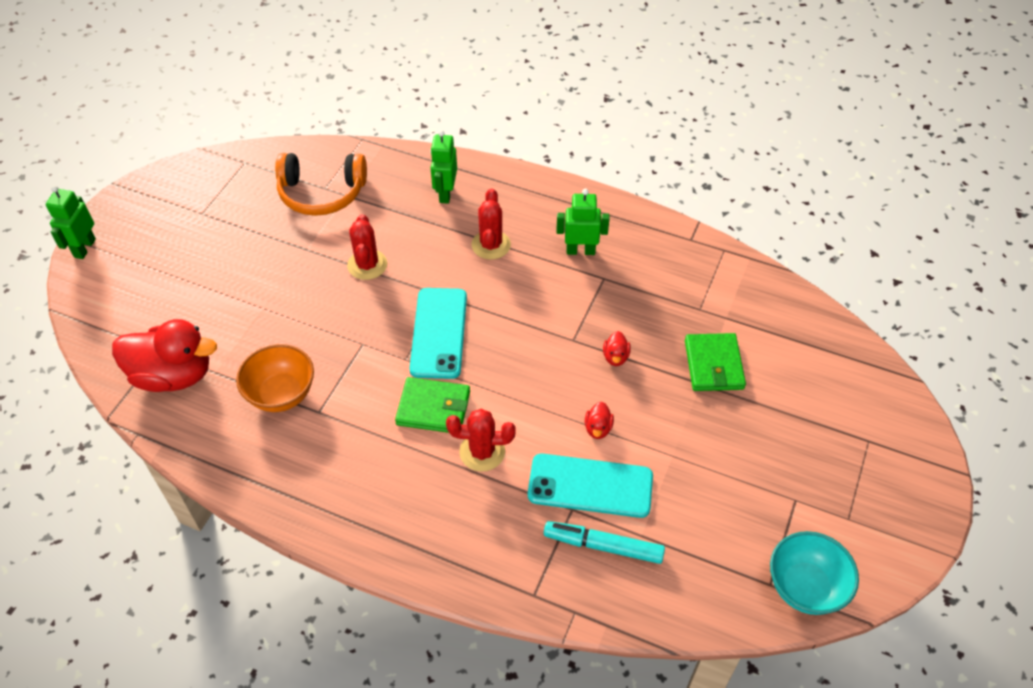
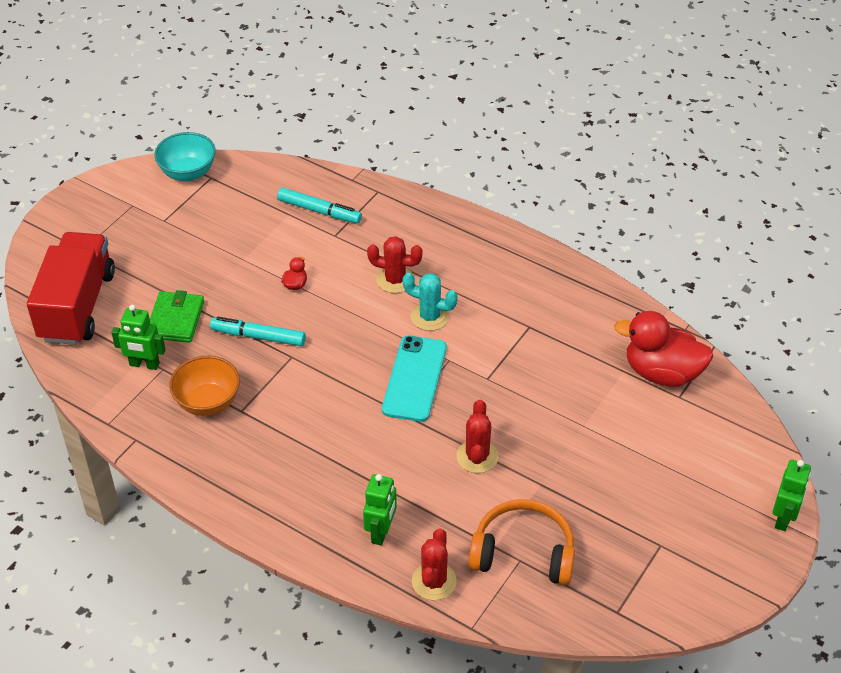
camera: 170 degrees left, 5 degrees down
orange bowl [236,344,314,412] -> orange bowl moved to [169,356,240,416]
green wallet [395,377,470,433] -> turquoise cactus [403,273,458,331]
red cactus [471,189,511,260] -> red cactus moved to [412,528,457,600]
turquoise phone [528,453,653,518] -> none
green robot [557,189,610,255] -> green robot moved to [111,305,166,370]
red duck [603,331,631,366] -> turquoise marker [210,317,306,346]
none -> red truck [27,232,115,345]

